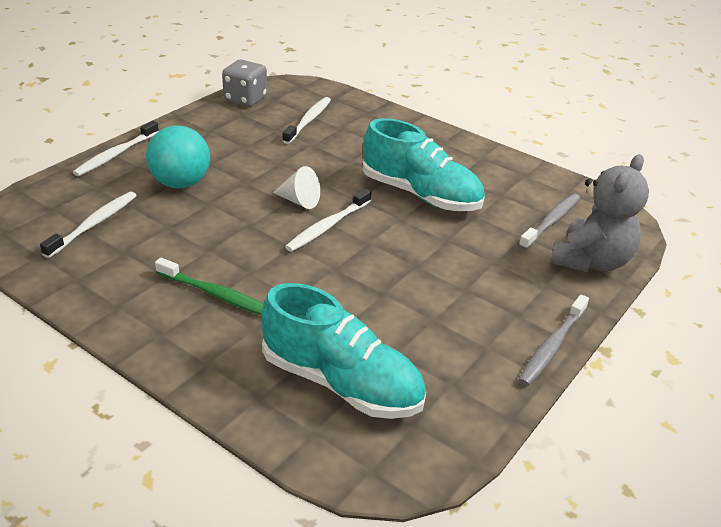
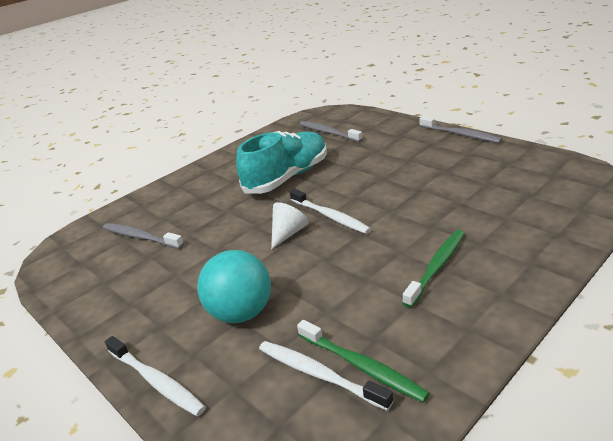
camera: 75 degrees left, 5 degrees down
grey dice [222,59,267,107] -> none
turquoise shoe [261,283,426,419] -> none
white toothbrush [283,97,331,144] -> grey toothbrush [103,223,184,249]
grey teddy bear [550,154,649,272] -> none
none -> green toothbrush [297,320,430,403]

